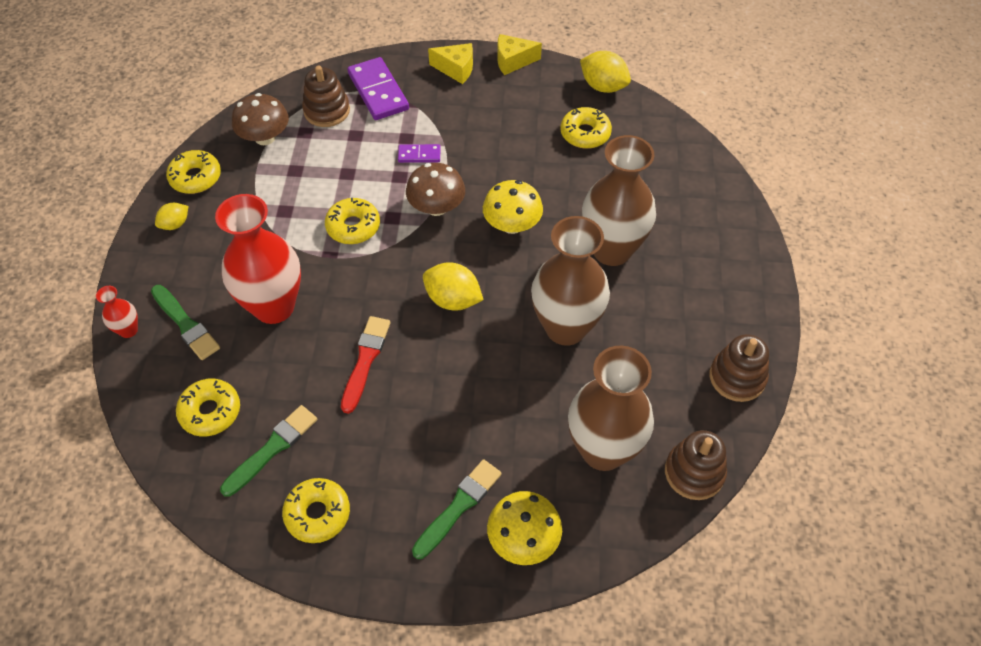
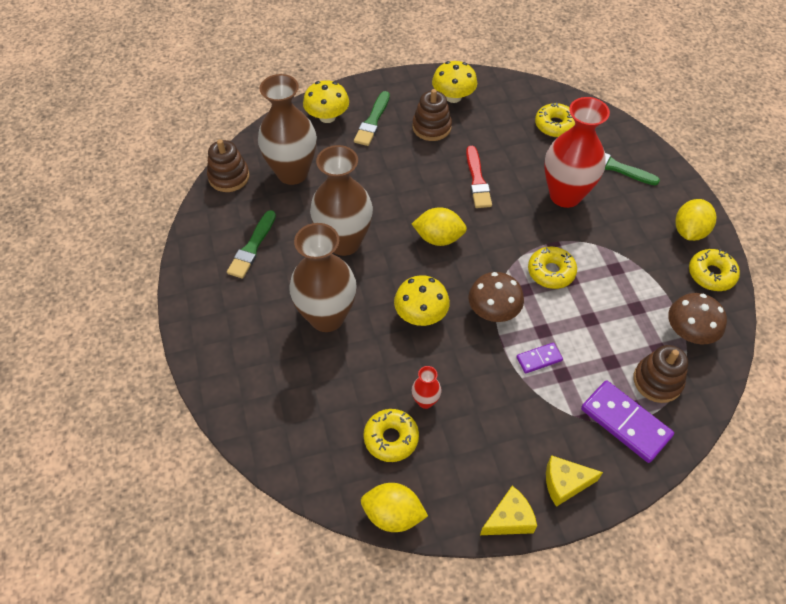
camera: 160 degrees right, 0 degrees up
red vase [96,286,138,338] -> red vase moved to [412,366,441,409]
yellow lemon [155,203,188,230] -> yellow lemon [676,199,717,241], size x1.68
green brush [220,405,317,497] -> green brush moved to [227,210,276,279]
yellow donut [282,478,350,543] -> yellow mushroom [432,61,477,103]
brown stacking toy [710,334,769,402] -> brown stacking toy moved to [412,89,452,141]

